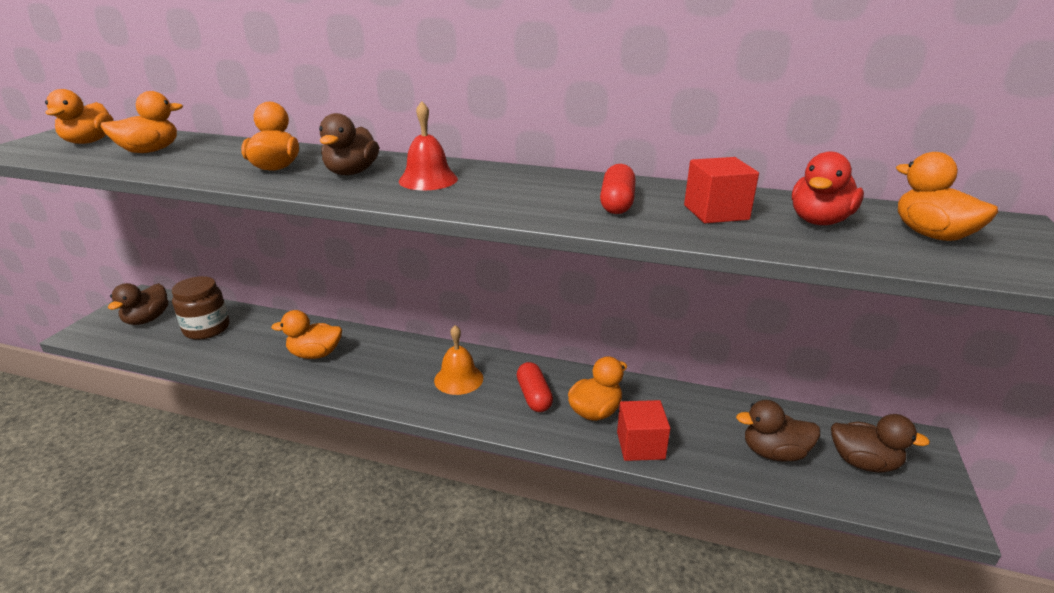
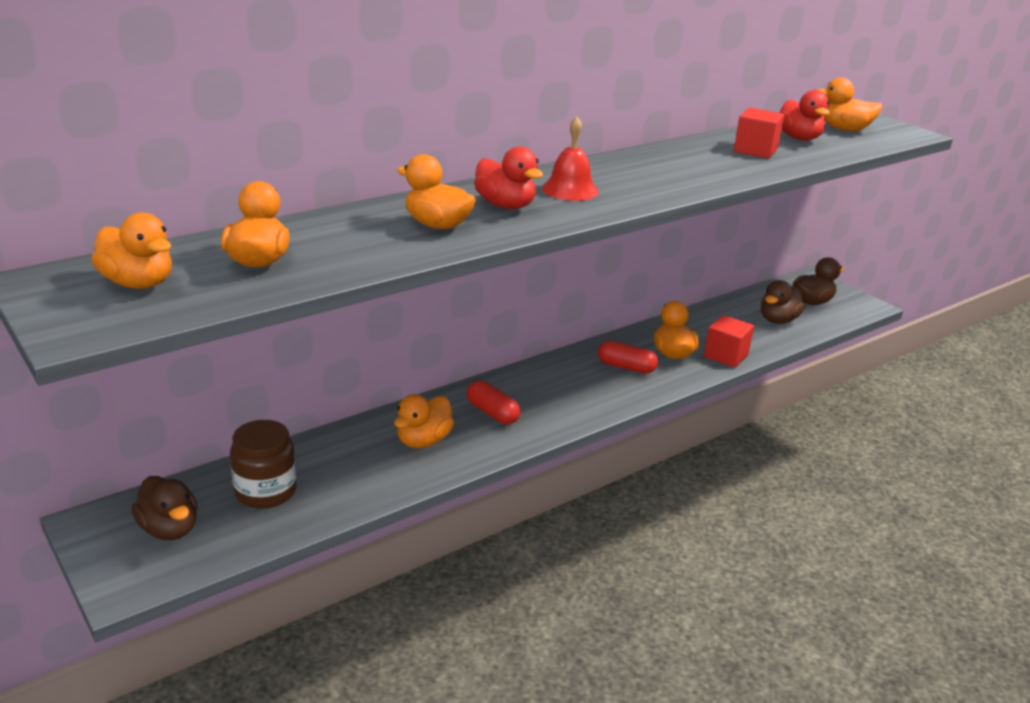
camera: 55 degrees left, 0 degrees up
brown duck [319,113,379,175] -> red duck [474,146,543,209]
orange bell [434,325,483,395] -> none
red capsule [600,164,636,214] -> red capsule moved to [467,380,520,425]

